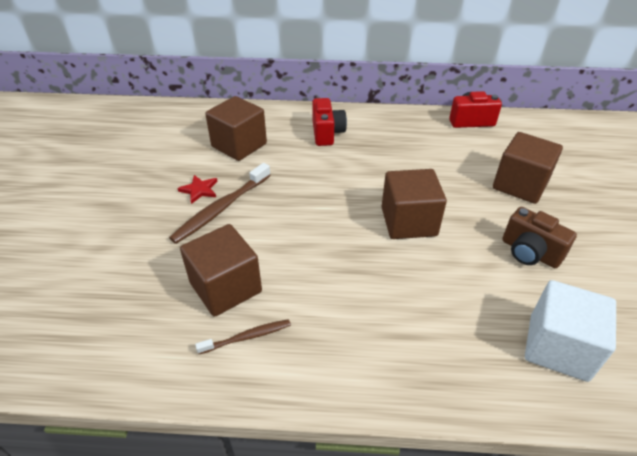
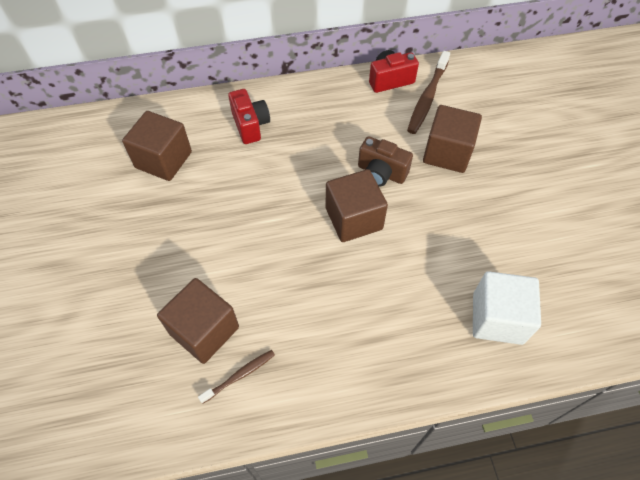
camera: 15 degrees left, 15 degrees up
brown toothbrush [169,163,271,244] -> brown toothbrush moved to [407,51,450,134]
red star [177,175,218,204] -> none
brown camera [502,207,577,268] -> brown camera moved to [358,136,413,187]

